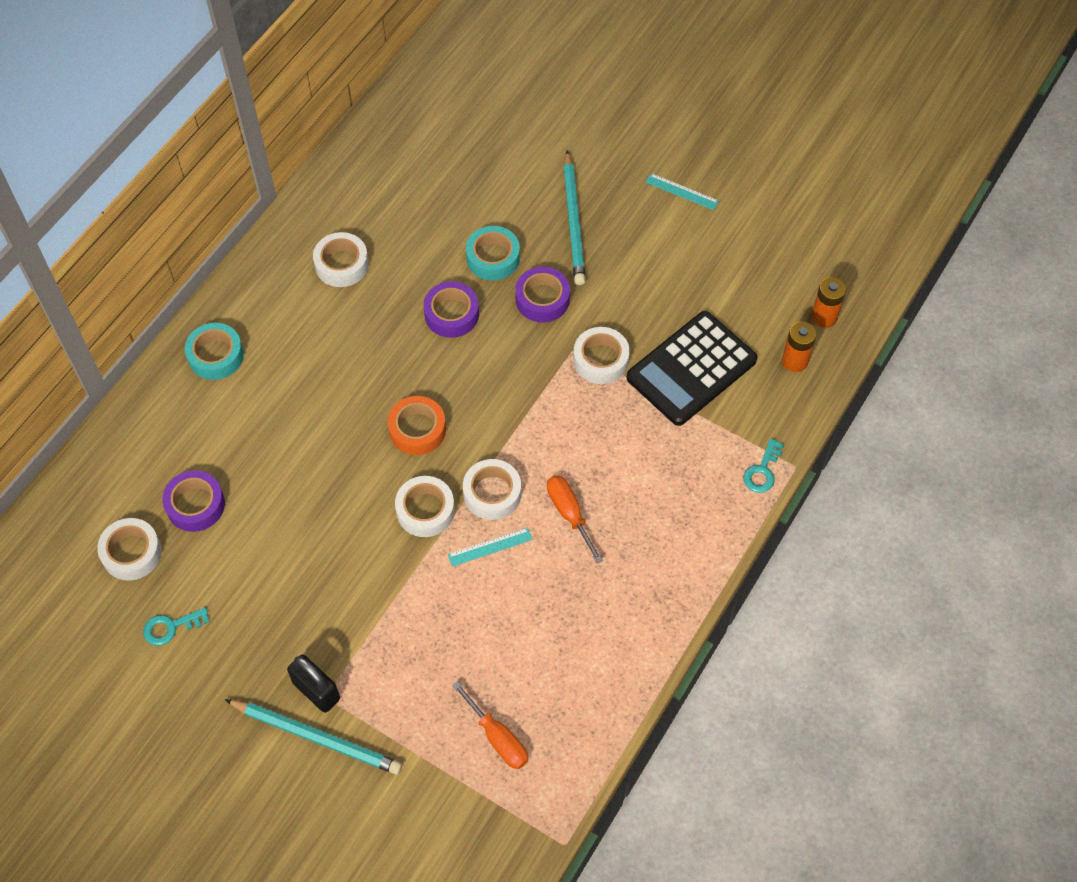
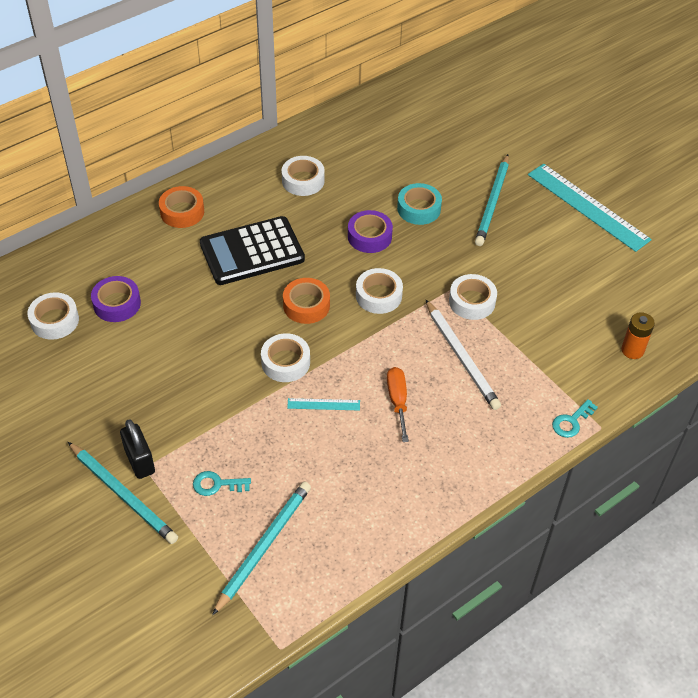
camera: 20 degrees right, 10 degrees down
turquoise key [143,607,210,646] -> turquoise key moved to [193,471,251,496]
turquoise tape [185,323,244,380] -> orange tape [159,186,204,228]
orange screwdriver [452,681,528,769] -> turquoise pencil [212,482,311,616]
white tape [463,459,521,520] -> white tape moved to [356,268,403,314]
purple tape [515,267,570,322] -> none
black calculator [627,311,757,426] -> black calculator moved to [200,216,305,285]
turquoise ruler [646,173,719,210] -> turquoise ruler [528,164,652,252], size x2.28
orange battery [811,277,846,328] -> none
none -> white pencil [425,299,501,410]

